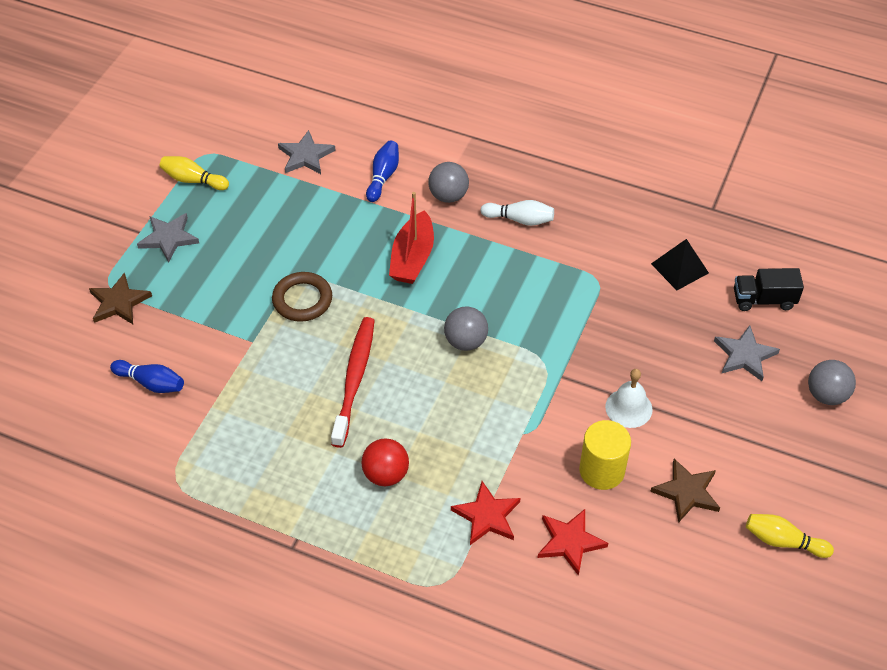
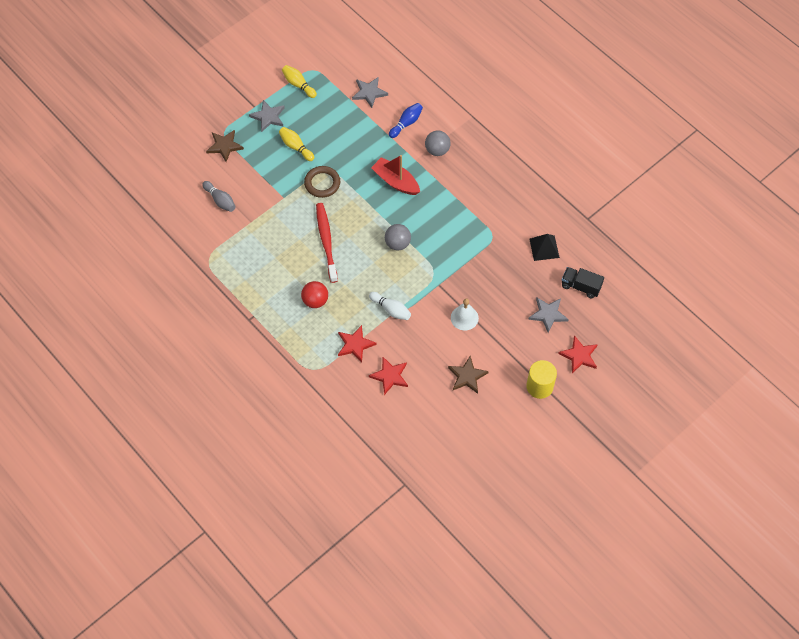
camera: 25 degrees right, 10 degrees up
blue bowling pin [110,360,184,393] -> grey bowling pin [202,181,236,212]
red toothbrush [331,317,375,448] -> red toothbrush turned 45 degrees counterclockwise [316,203,338,283]
red boat [389,192,434,284] -> red boat turned 90 degrees clockwise [371,155,420,195]
white bowling pin [480,200,554,226] -> white bowling pin moved to [369,292,411,320]
yellow cylinder [579,420,631,490] -> yellow cylinder moved to [526,360,557,399]
yellow bowling pin [746,514,834,558] -> yellow bowling pin moved to [279,127,314,161]
grey ball [808,360,856,405] -> red star [558,335,598,373]

